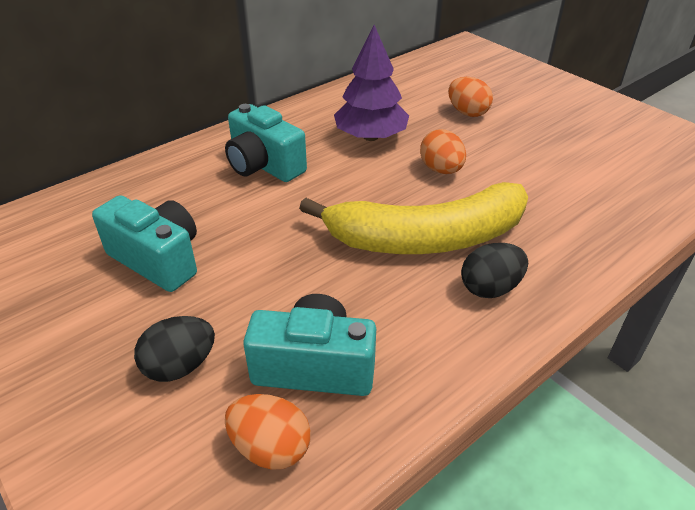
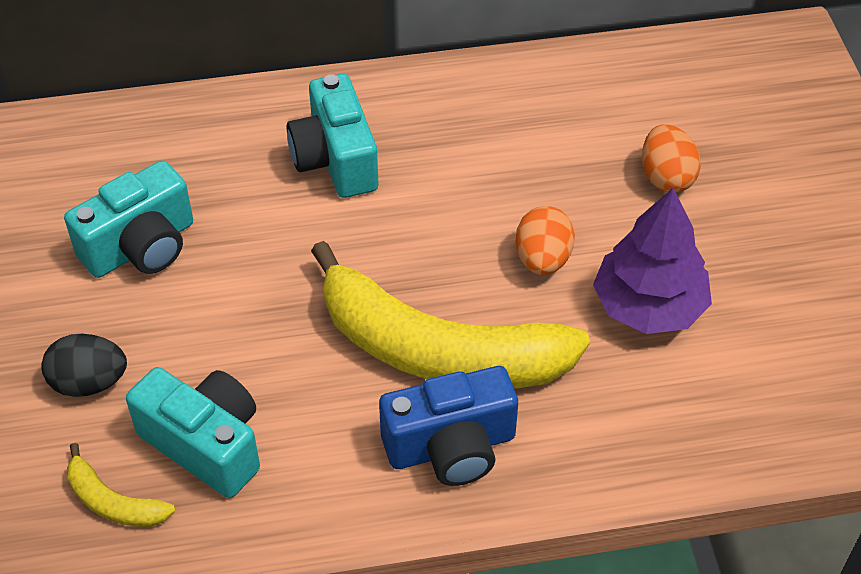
camera: 30 degrees right, 10 degrees up
turquoise camera [92,195,197,292] -> turquoise camera turned 75 degrees clockwise [64,160,193,278]
orange egg [225,394,311,470] -> yellow banana [67,443,175,527]
purple tree [334,25,409,141] -> purple tree moved to [593,188,712,334]
black egg [461,243,528,298] -> blue camera [379,366,518,486]

